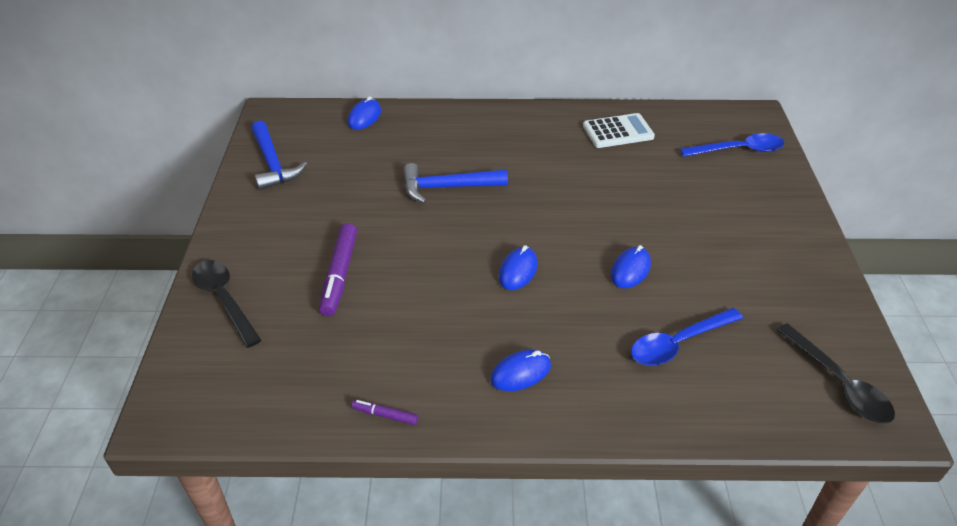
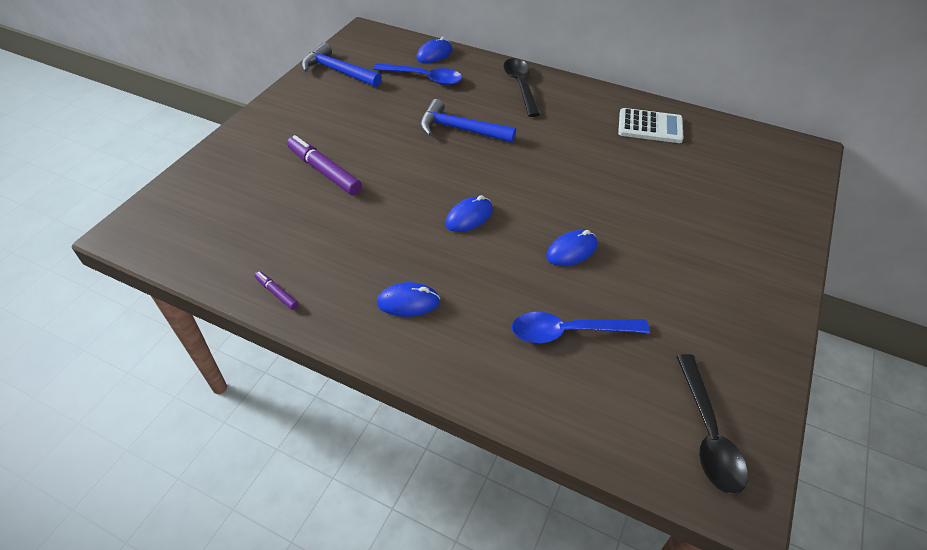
camera: 25 degrees right, 5 degrees up
black spoon [192,260,262,348] -> black spoon moved to [503,58,540,117]
blue hammer [251,121,307,190] -> blue hammer turned 120 degrees clockwise [302,42,382,87]
purple marker [319,223,357,316] -> purple marker turned 105 degrees clockwise [287,135,362,195]
blue spoon [680,133,785,157] -> blue spoon moved to [373,63,462,85]

